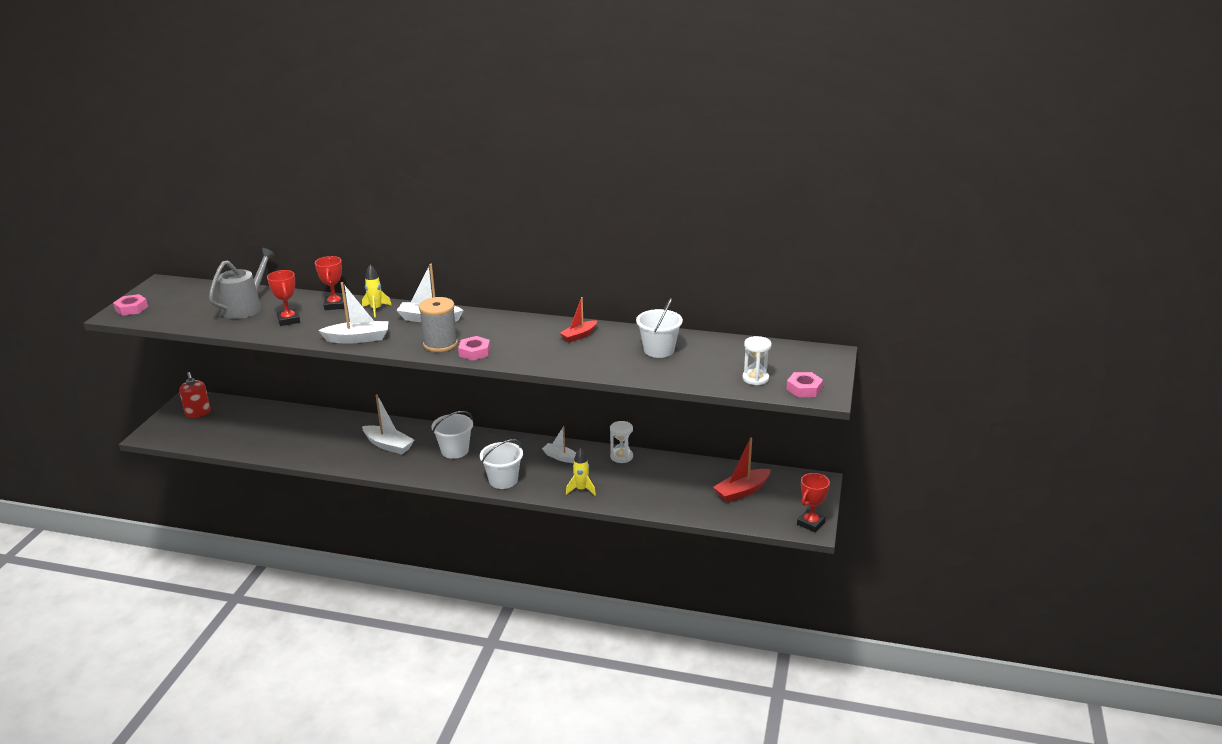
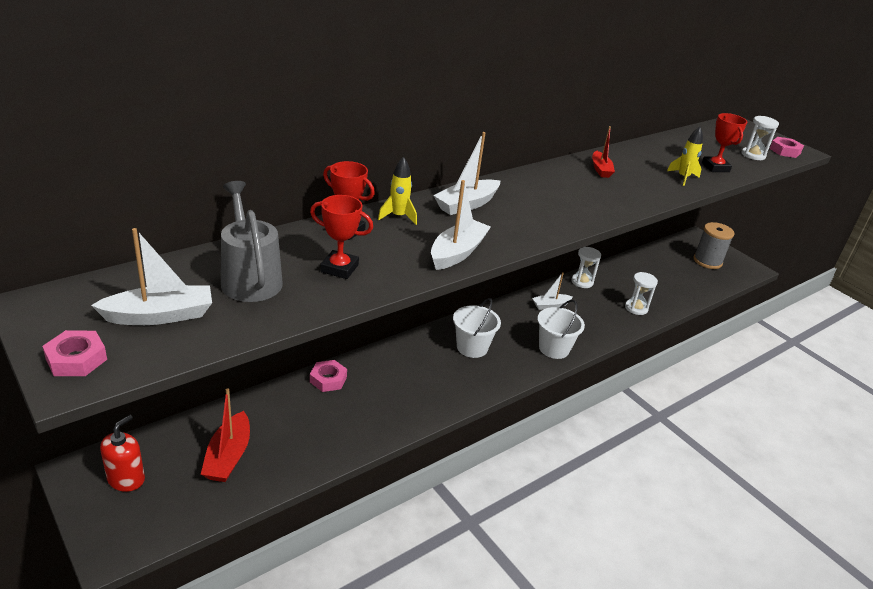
camera: 55 degrees left, 5 degrees up
red soap dispenser [179,372,211,418] -> red soap dispenser turned 75 degrees counterclockwise [100,415,145,492]
white boat [362,395,414,455] -> white boat moved to [91,228,212,325]
grey spool [419,297,458,352] -> grey spool moved to [693,222,734,269]
pink nut [458,336,490,361] -> pink nut moved to [310,360,347,392]
yellow rocket [566,448,596,496] -> yellow rocket moved to [667,127,703,186]
white bucket [636,298,683,358] -> none
red boat [713,438,771,502] -> red boat moved to [201,388,250,482]
red trophy [797,473,830,532] -> red trophy moved to [702,113,747,172]
none -> white hourglass [625,272,658,315]

